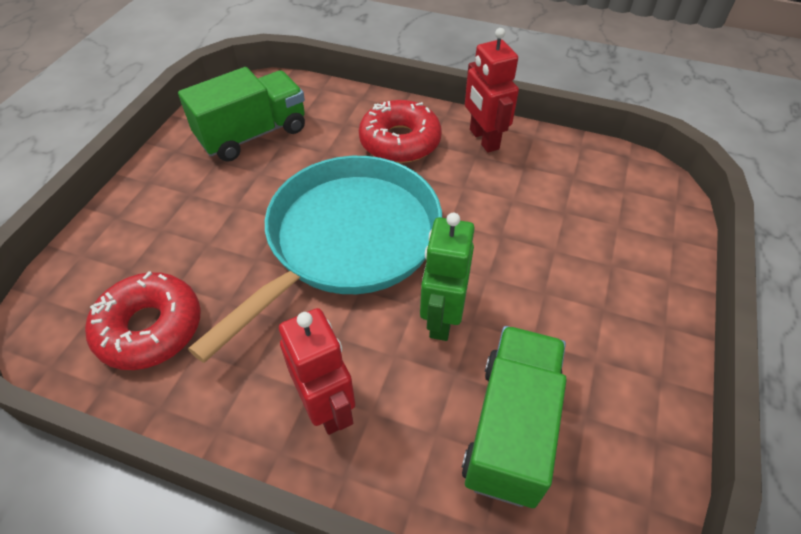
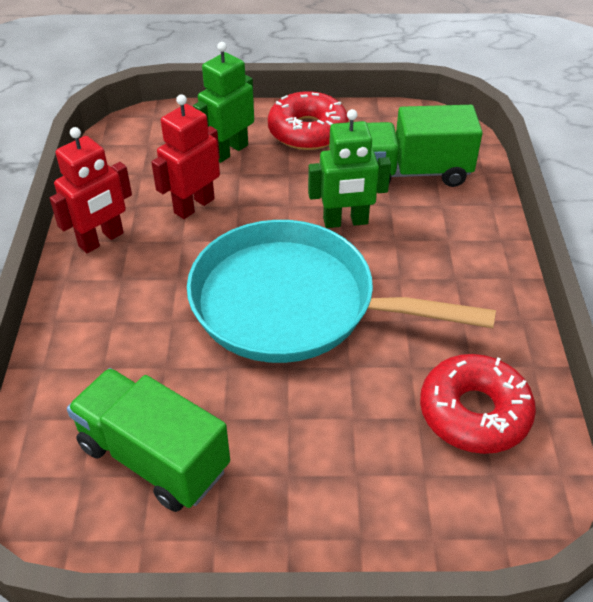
camera: 110 degrees left, 5 degrees down
red robot [279,308,355,435] -> red robot moved to [151,94,220,219]
red donut [359,100,442,163] -> red donut moved to [268,91,349,150]
none -> green robot [193,42,254,163]

